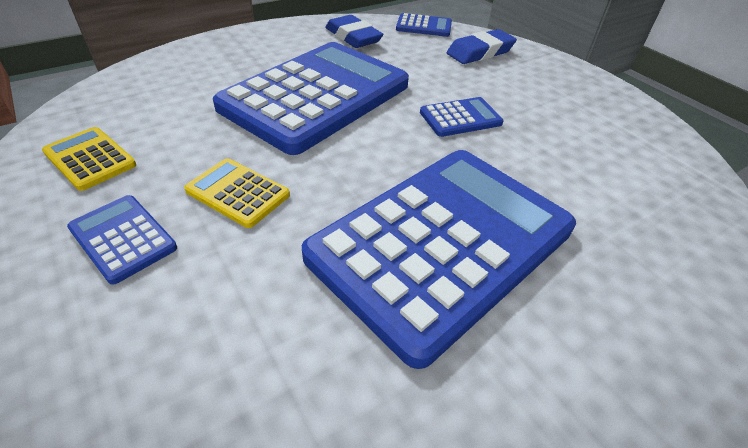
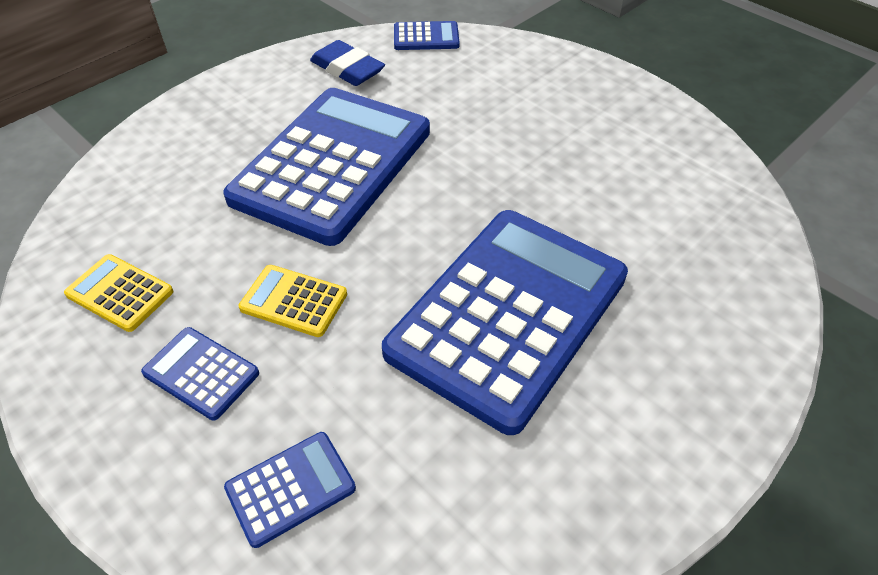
camera: 10 degrees left, 5 degrees up
blue calculator [420,97,504,137] -> blue calculator moved to [224,432,356,548]
blue eraser [447,29,517,64] -> none

